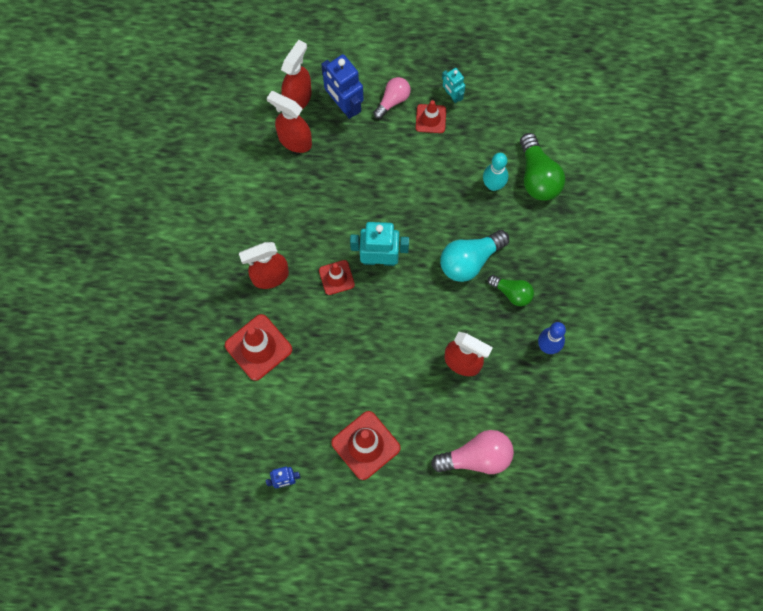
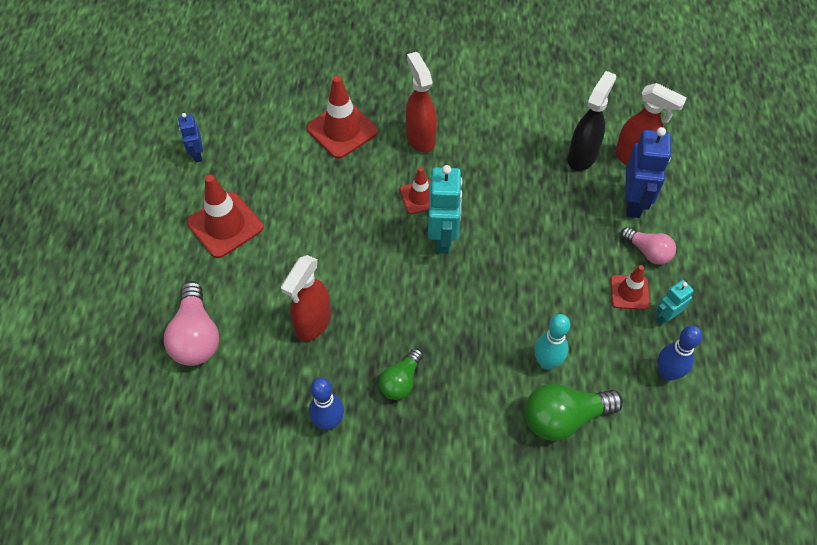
camera: 90 degrees right, 15 degrees down
red spray bottle [267,91,312,153] -> black spray bottle [568,71,616,171]
blue robot [321,54,364,119] -> blue robot turned 135 degrees clockwise [625,127,671,218]
turquoise light bulb [440,230,509,282] -> none
none -> blue bowling pin [657,325,702,381]

